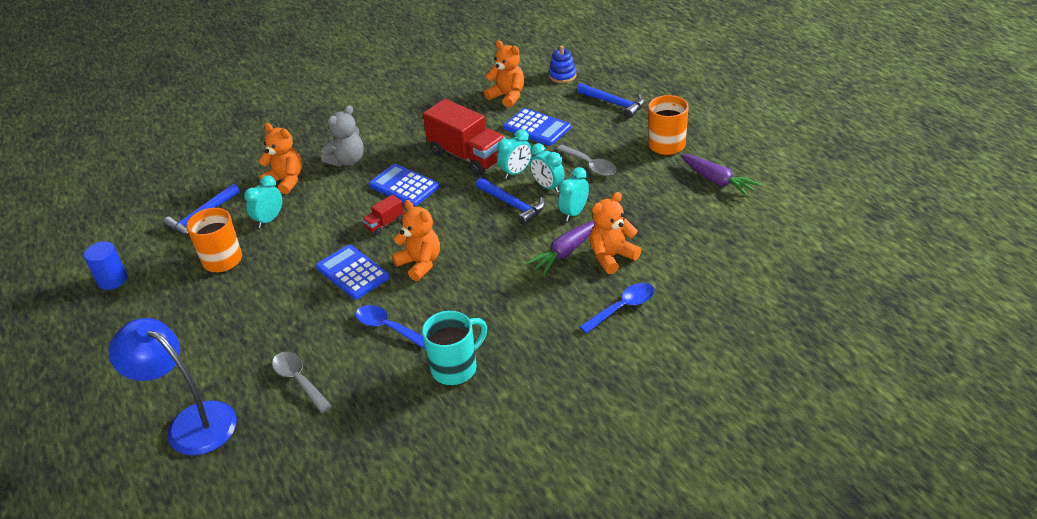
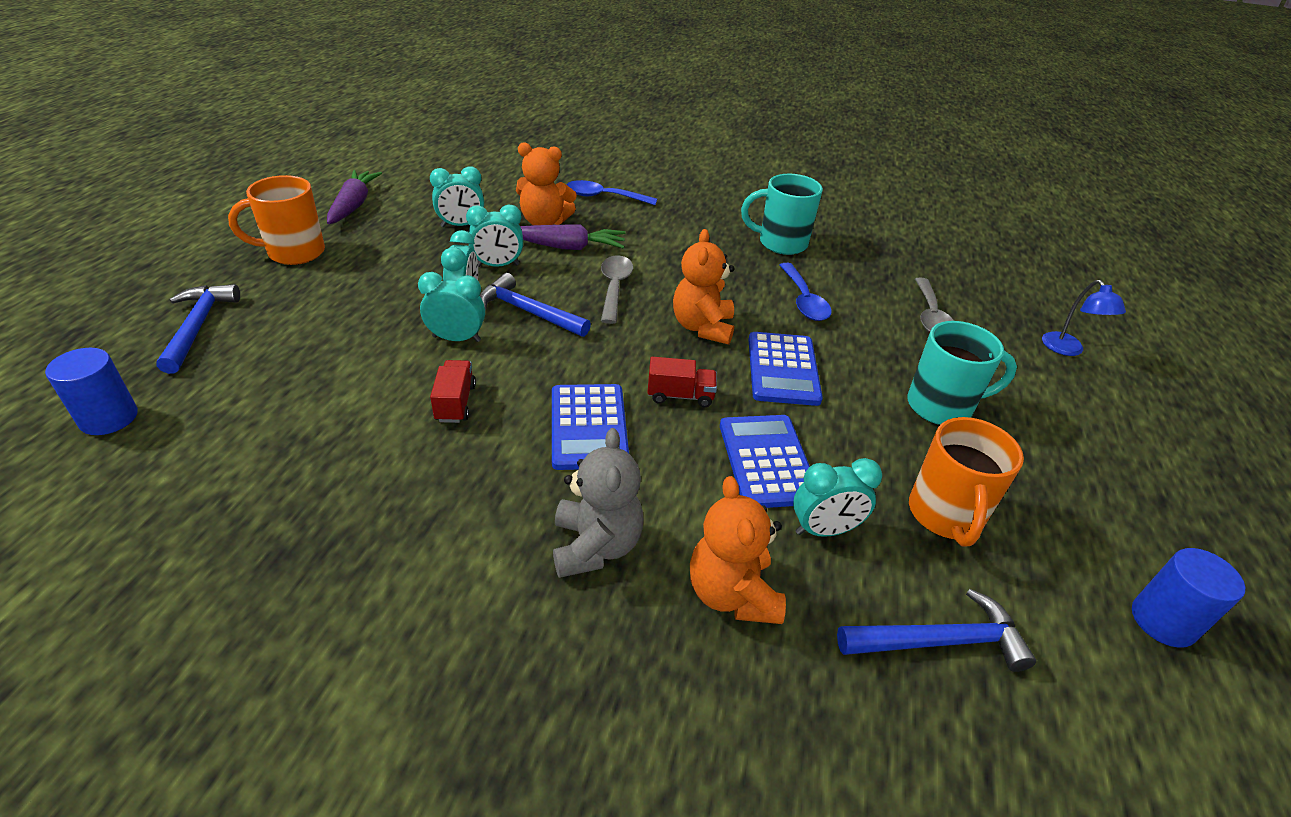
camera: 140 degrees left, 0 degrees up
blue lamp [109,318,237,456] -> blue lamp [1042,280,1126,356], size x0.49
grey teddy bear [321,105,364,167] -> grey teddy bear turned 90 degrees clockwise [553,428,644,578]
red truck [423,99,506,176] -> red truck [430,360,476,423], size x0.46
blue hammer [476,177,545,225] -> blue hammer turned 60 degrees counterclockwise [480,273,591,337]
orange teddy bear [484,40,524,108] -> none
blue calculator [503,108,571,146] -> blue calculator moved to [720,415,810,508]
blue stacking toy [549,46,577,83] -> blue cylinder [45,348,138,435]
grey spoon [556,145,617,176] -> grey spoon moved to [601,255,633,324]
none -> turquoise clock [430,166,484,227]
none -> turquoise mug [907,321,1017,425]

